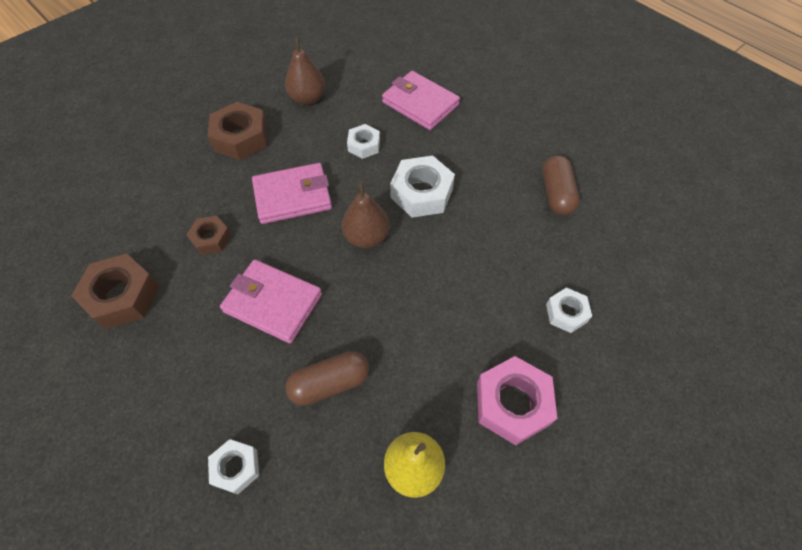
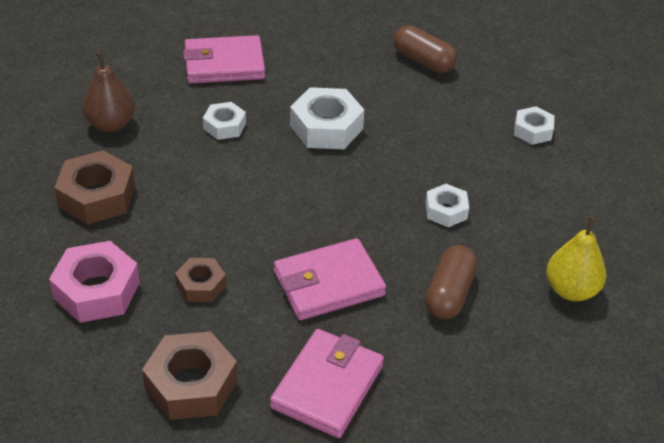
camera: 50 degrees left, 15 degrees down
white nut [208,439,259,494] -> white nut moved to [425,184,469,227]
pink wallet [252,163,332,224] -> pink wallet moved to [270,329,384,438]
brown pear [342,182,389,248] -> none
pink nut [477,356,557,445] -> pink nut moved to [49,241,140,323]

